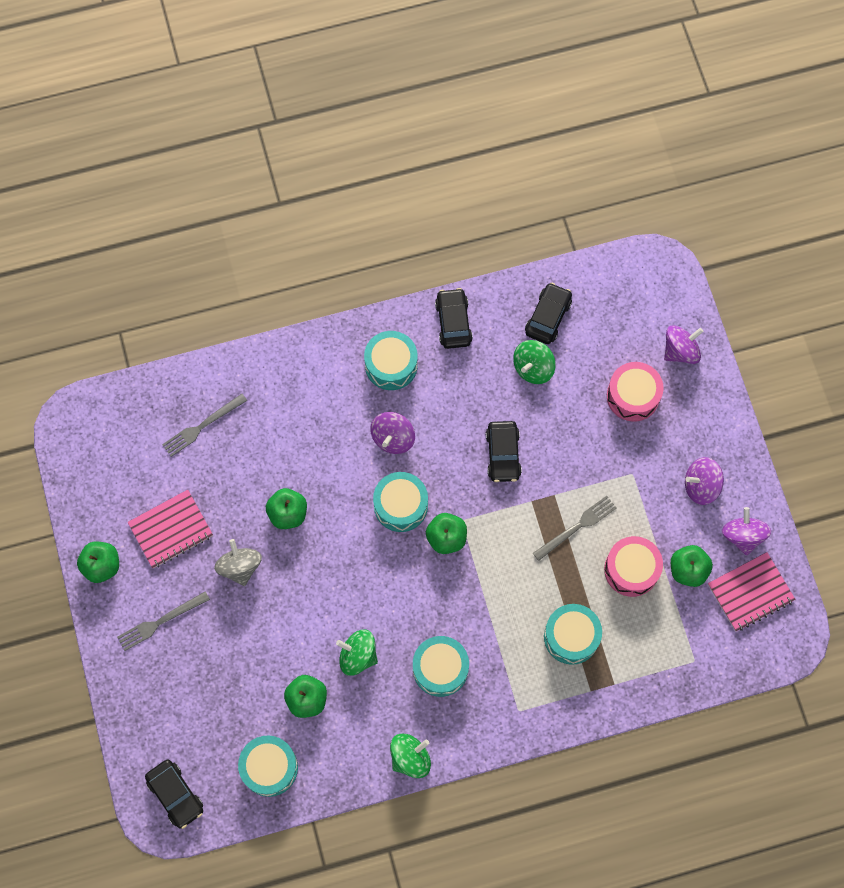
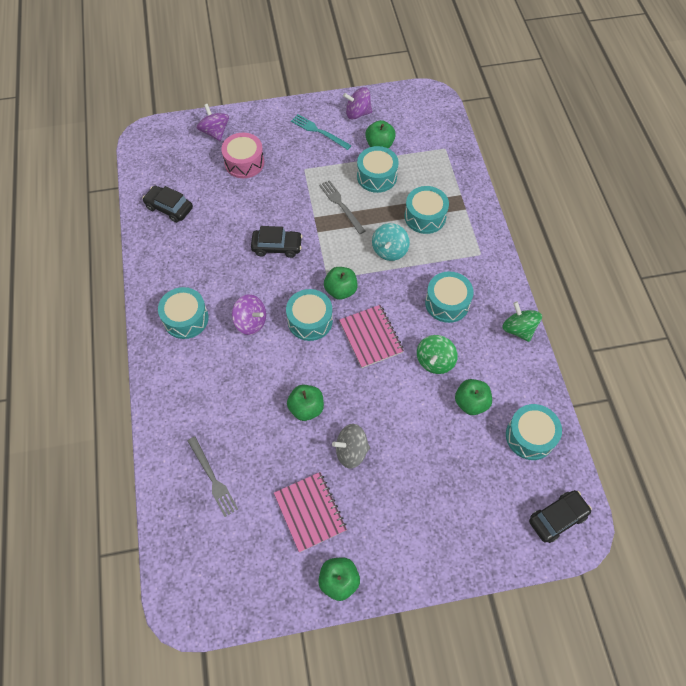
camera: 85 degrees left, 10 degrees down
grey fork [117,591,210,651] -> none
black car [435,288,473,349] -> none
green spinning top [513,340,556,384] -> none
pink drum [604,536,663,597] -> turquoise drum [357,146,399,193]
purple spinning top [685,457,724,505] -> turquoise fork [291,114,352,150]
pink notebook [708,552,796,631] -> pink notebook moved to [339,305,404,368]
none -> turquoise spinning top [372,223,410,261]

